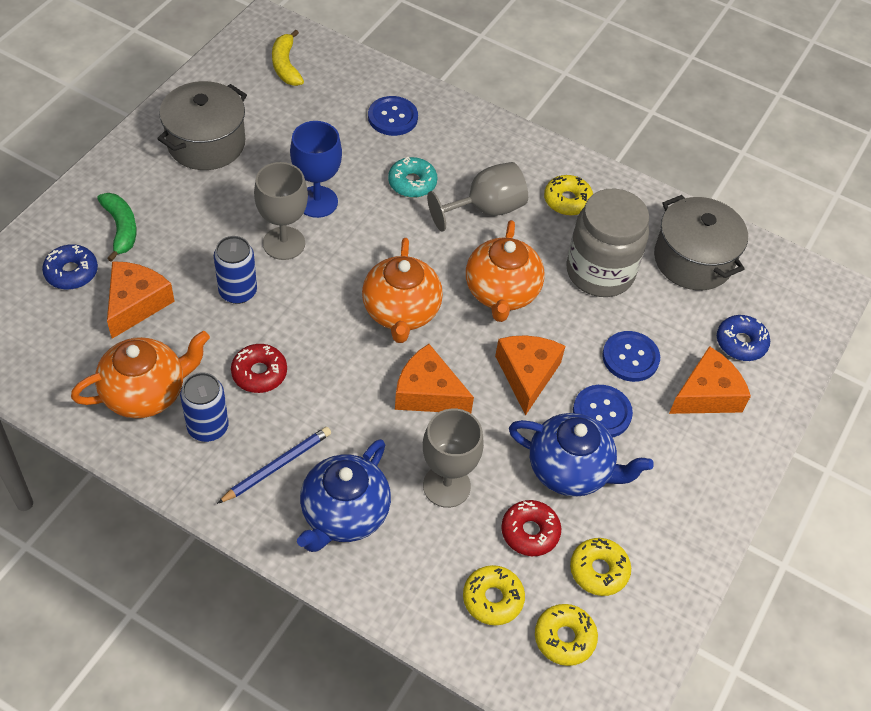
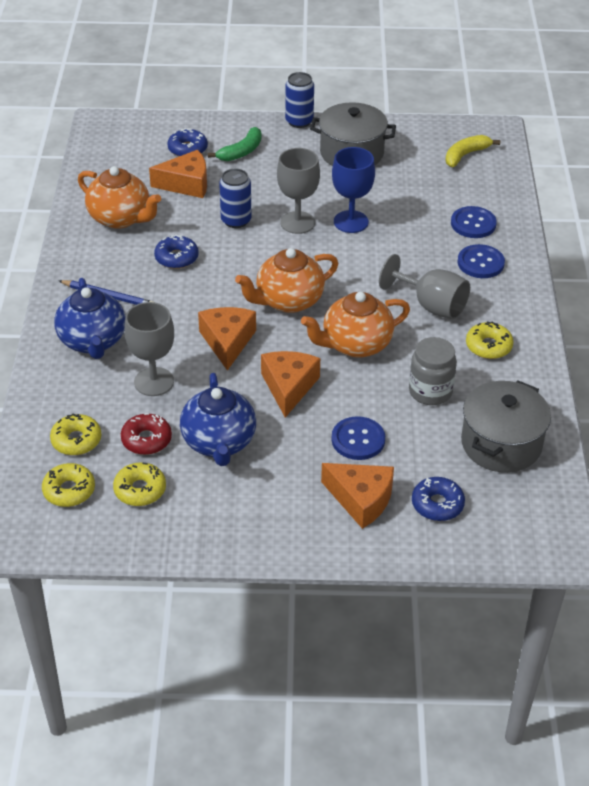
camera: 65 degrees right, 10 degrees down
blue can [180,373,229,442] -> blue can moved to [285,72,314,128]
red donut [231,344,287,393] -> blue donut [154,235,198,269]
blue teapot [297,439,391,552] -> blue teapot turned 105 degrees counterclockwise [54,278,125,359]
turquoise donut [388,157,438,198] -> none
orange cheese [495,335,565,415] -> orange cheese turned 60 degrees counterclockwise [261,351,320,418]
grey jar [566,188,649,297] -> grey jar [409,337,457,405], size x0.66
blue button [573,385,633,438] -> blue button moved to [457,244,505,278]

